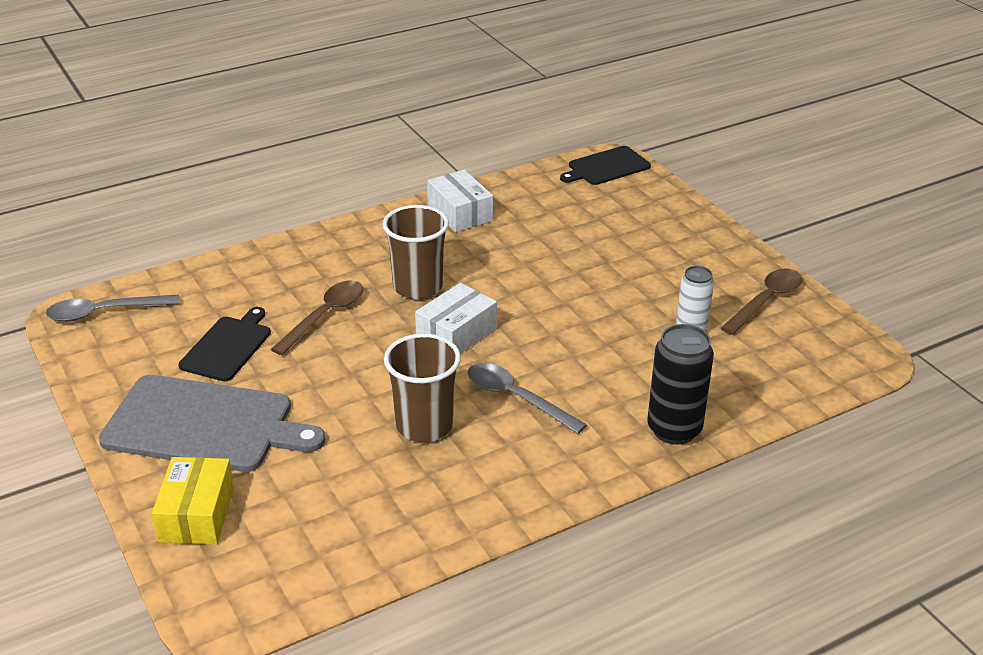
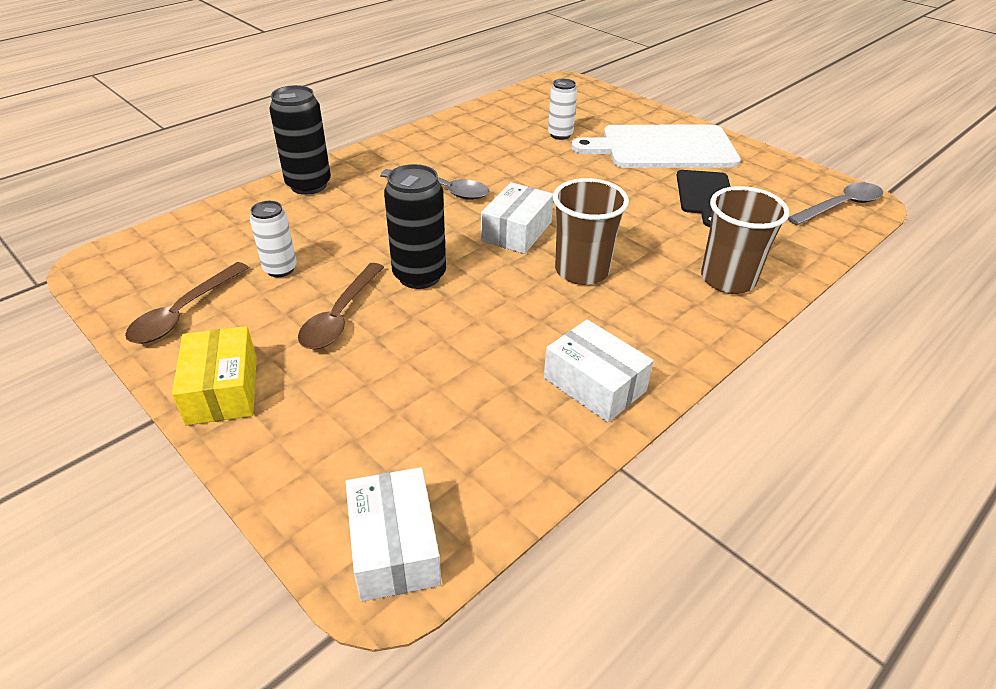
camera: 165 degrees right, 5 degrees up
grey cutting board [99,375,325,472] -> white cutting board [571,125,741,168]
yellow box [152,457,234,545] -> yellow box moved to [172,326,257,425]
brown spoon [271,280,363,355] -> brown spoon moved to [298,263,384,349]
brown cup [384,333,461,442] -> brown cup moved to [701,186,790,294]
black cutting board [560,146,651,185] -> white box [346,467,441,602]
none -> black can [384,164,446,289]
none -> white can [548,79,577,140]

